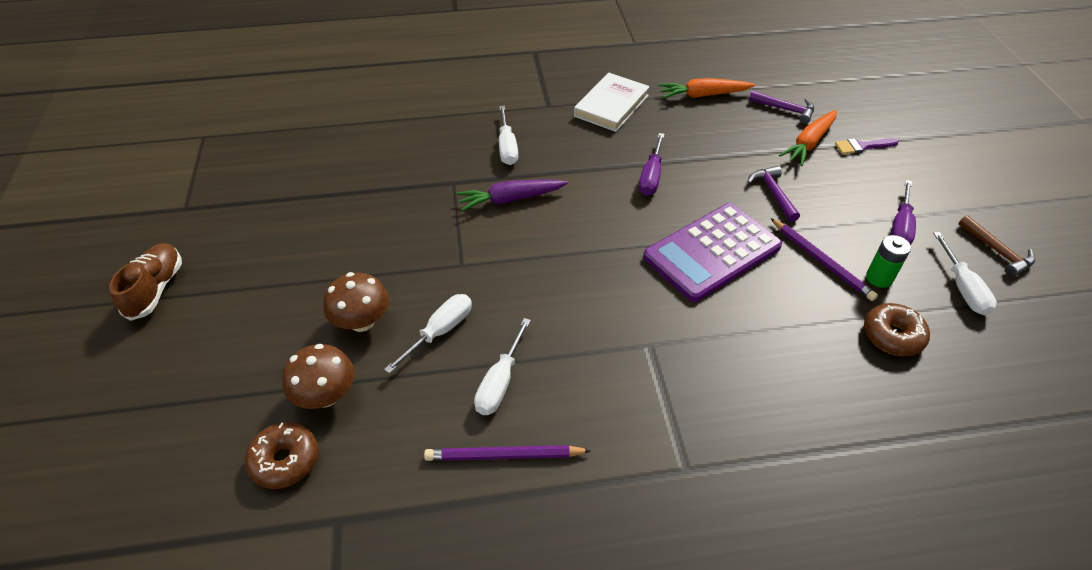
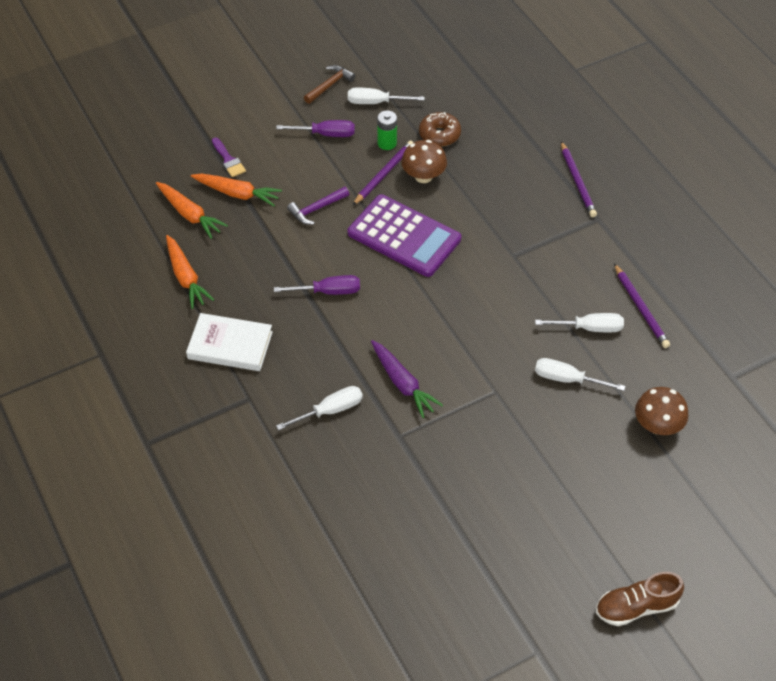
camera: 110 degrees left, 5 degrees up
brown donut [245,422,318,489] -> none
brown mushroom [323,272,389,332] -> brown mushroom moved to [401,140,447,183]
purple hammer [749,91,814,124] -> orange carrot [156,182,228,239]
white screwdriver [933,232,997,315] -> white screwdriver turned 150 degrees counterclockwise [348,87,425,104]
none -> purple pencil [561,141,597,217]

